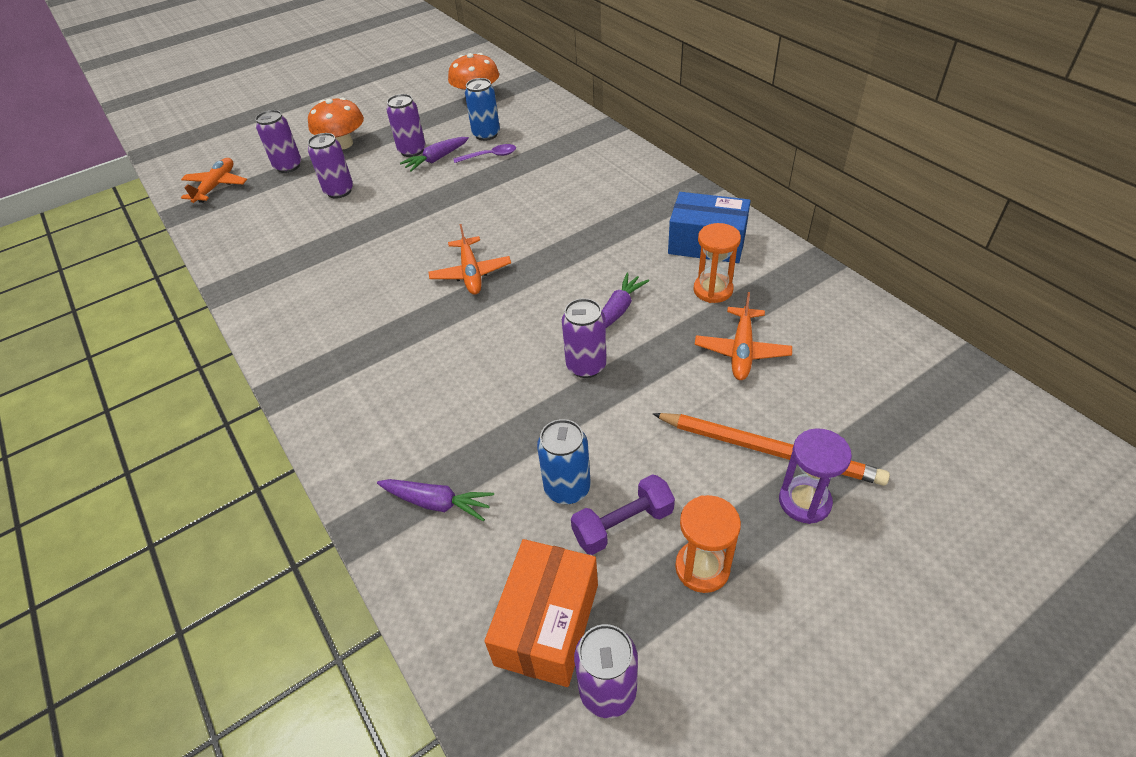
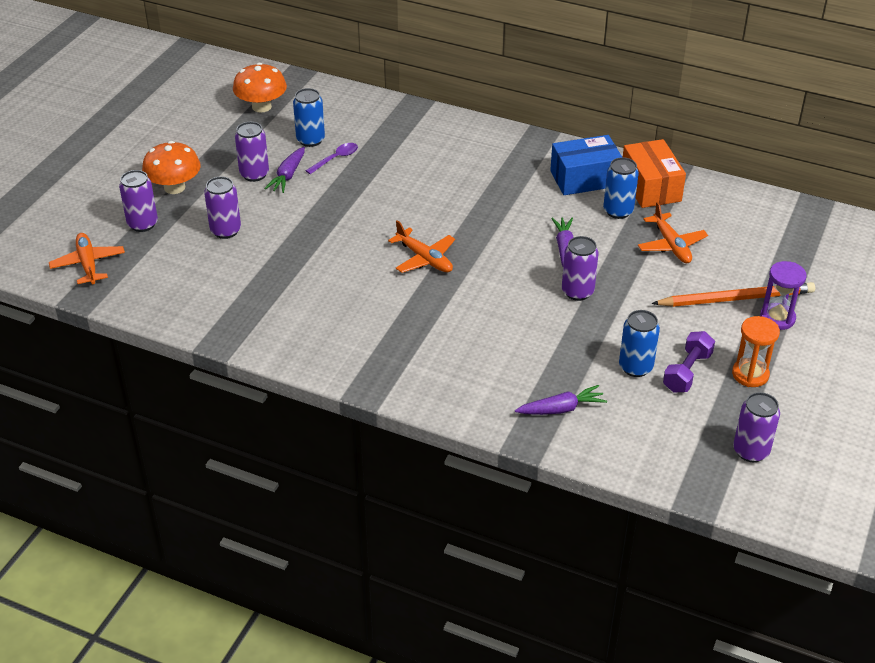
camera: 35 degrees left, 5 degrees down
orange box [484,539,598,687] -> orange box moved to [623,139,686,208]
orange hourglass [693,223,741,303] -> blue can [603,157,639,219]

